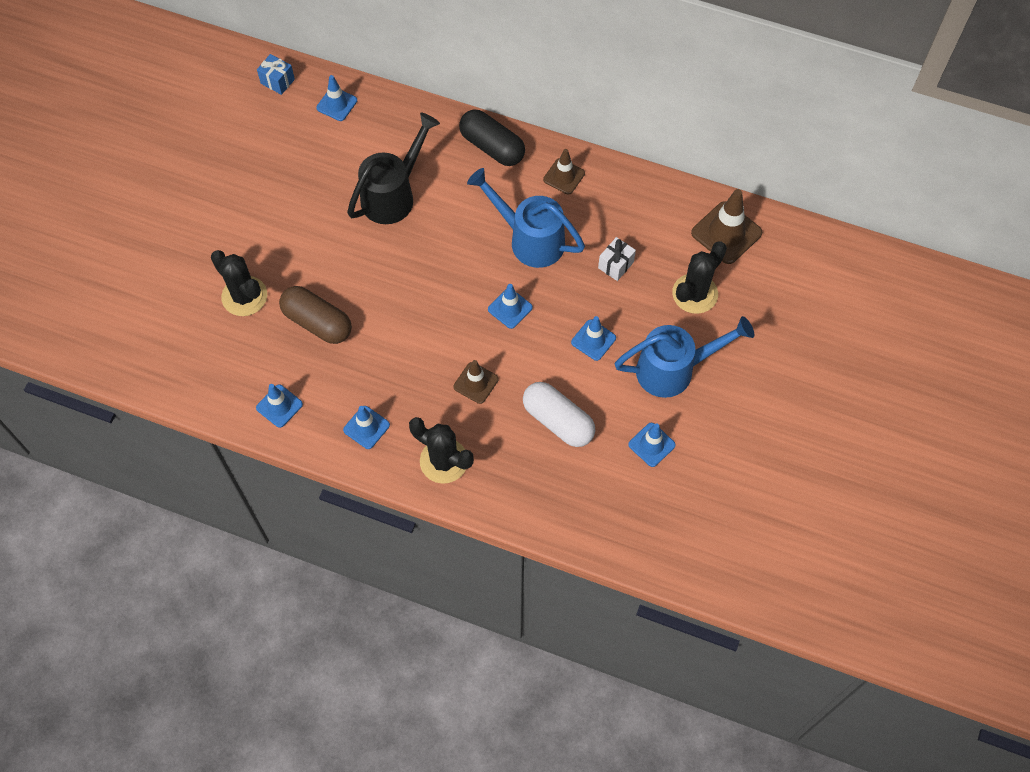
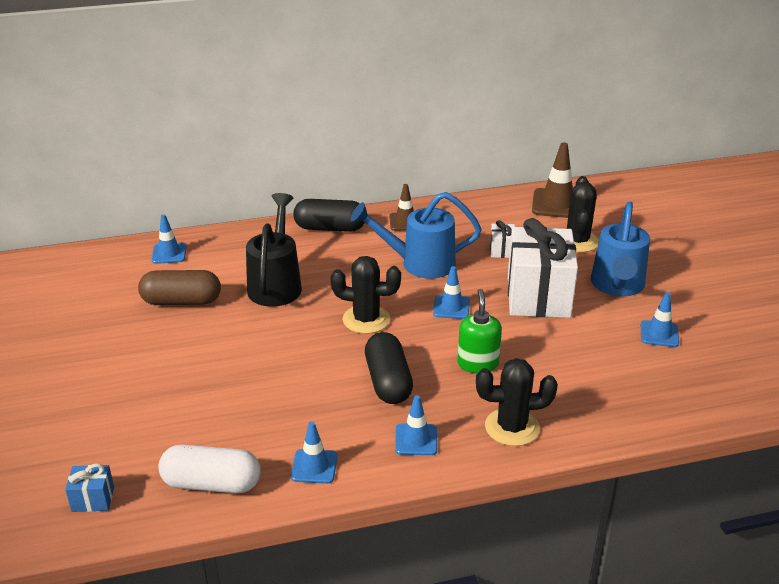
camera: 35 degrees left, 30 degrees down
black cactus [211,250,267,316] -> black cactus moved to [330,256,401,334]
blue gift [257,54,295,95] -> blue gift moved to [65,463,114,512]
brown capsule [279,286,352,344] -> brown capsule moved to [138,270,221,305]
brown traffic cone [453,360,498,404] -> green soap dispenser [458,289,502,373]
white capsule [523,382,595,447] -> white capsule moved to [158,445,261,493]
blue traffic cone [571,316,616,361] -> white gift [508,218,578,318]
blue watering can [615,316,754,398] -> blue watering can turned 150 degrees clockwise [591,201,650,296]
none -> black capsule [365,332,413,404]

